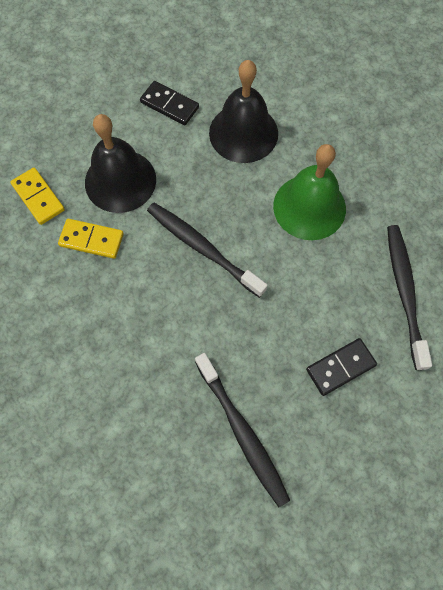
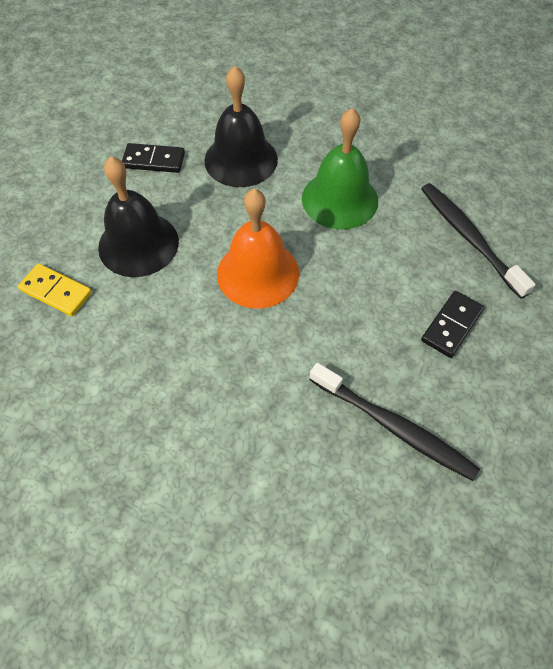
camera: 25 degrees left, 10 degrees down
yellow domino [58,219,124,259] -> none
black toothbrush [147,203,268,298] -> orange bell [217,189,299,309]

